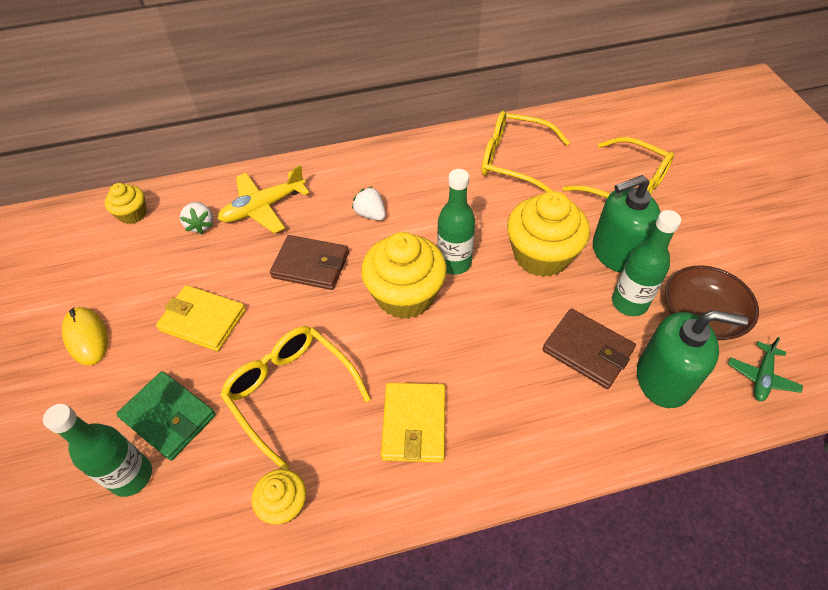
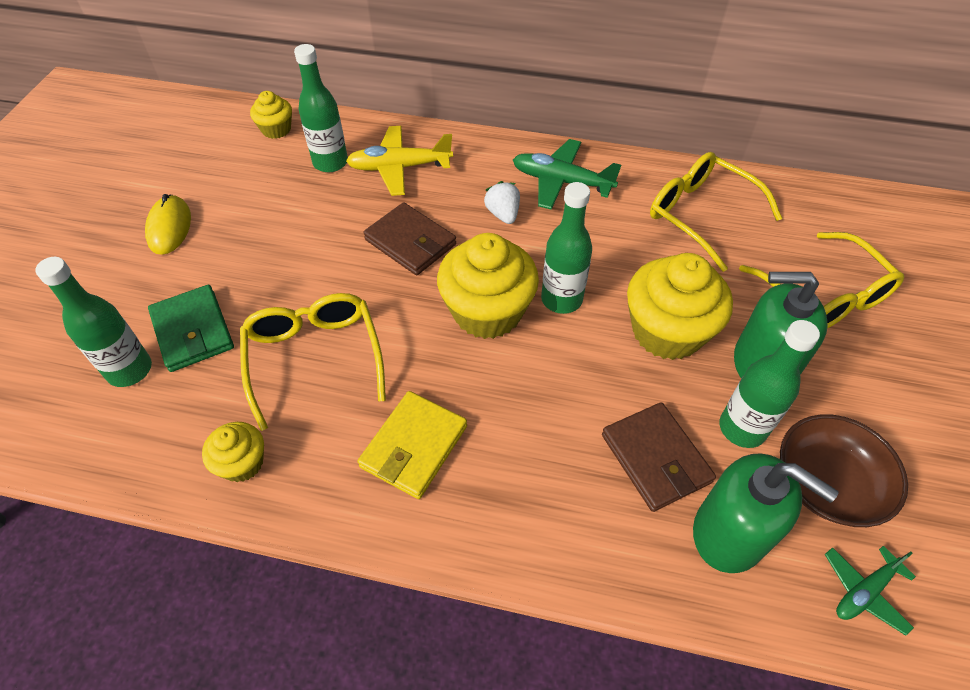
camera: 25 degrees right, 0 degrees up
yellow wallet [156,285,246,351] -> none
white strawberry [180,202,213,234] -> green bottle [294,44,348,172]
none -> green plane [513,139,621,210]

